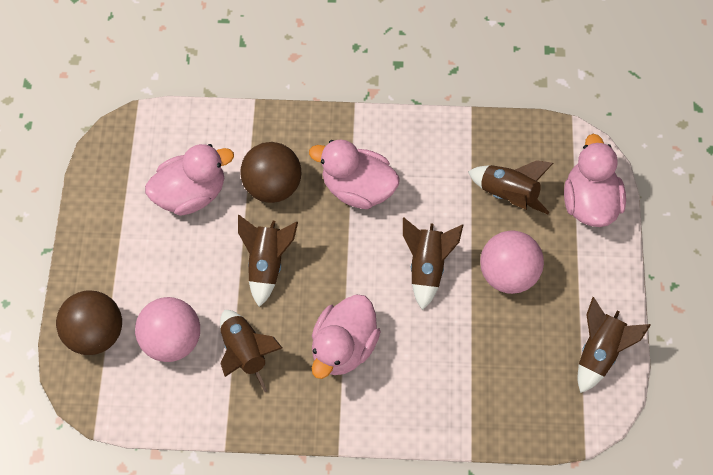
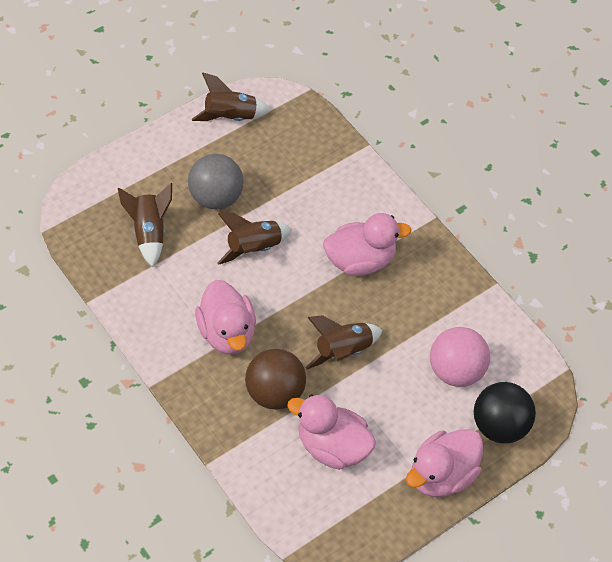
camera: 130 degrees left, 10 degrees down
brown ball [56,290,122,355] -> black ball [474,382,536,444]
brown rocket [220,310,282,392] -> none
pink ball [480,230,544,294] -> grey ball [188,154,244,209]
pink duck [564,134,626,227] -> pink duck moved to [406,429,483,497]

